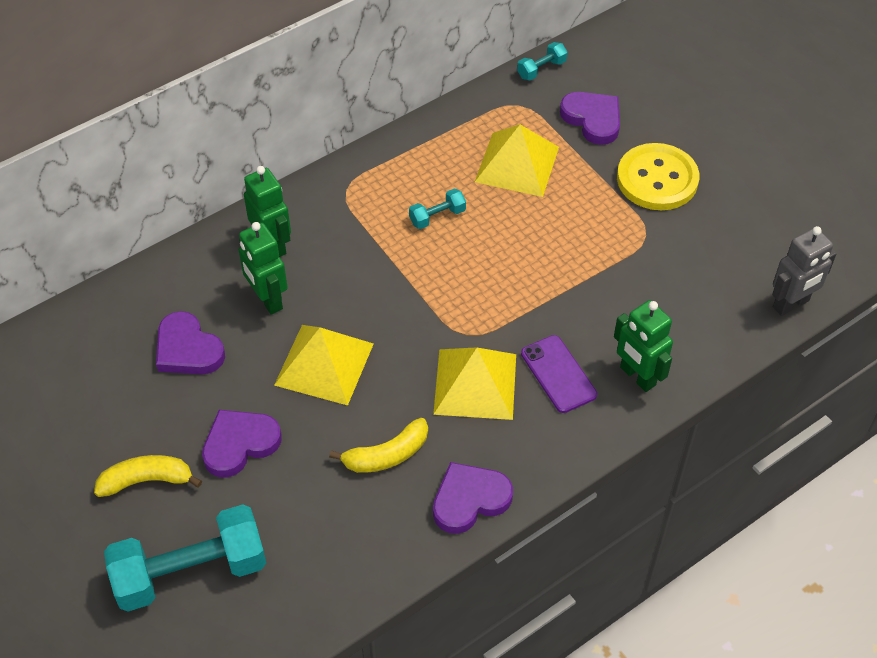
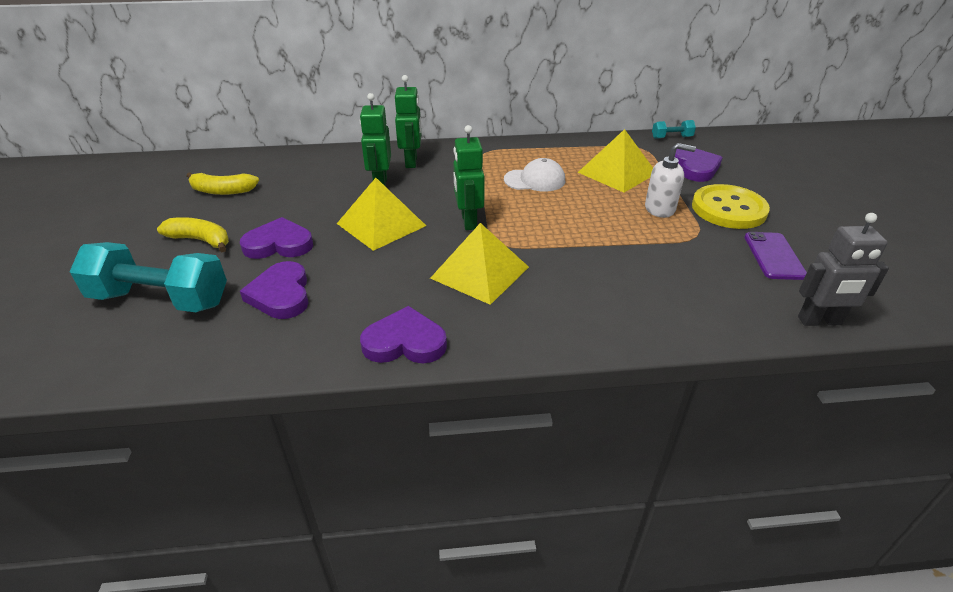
camera: 30 degrees right, 15 degrees down
purple heart [156,311,225,374] -> purple heart moved to [240,261,309,319]
yellow banana [329,418,428,473] -> yellow banana moved to [186,172,259,195]
turquoise dumbbell [409,188,466,229] -> white cap [504,158,565,192]
purple phone [521,335,597,413] -> purple phone moved to [745,232,807,280]
green robot [614,300,673,392] -> green robot moved to [454,125,485,230]
none -> white soap dispenser [645,143,696,218]

